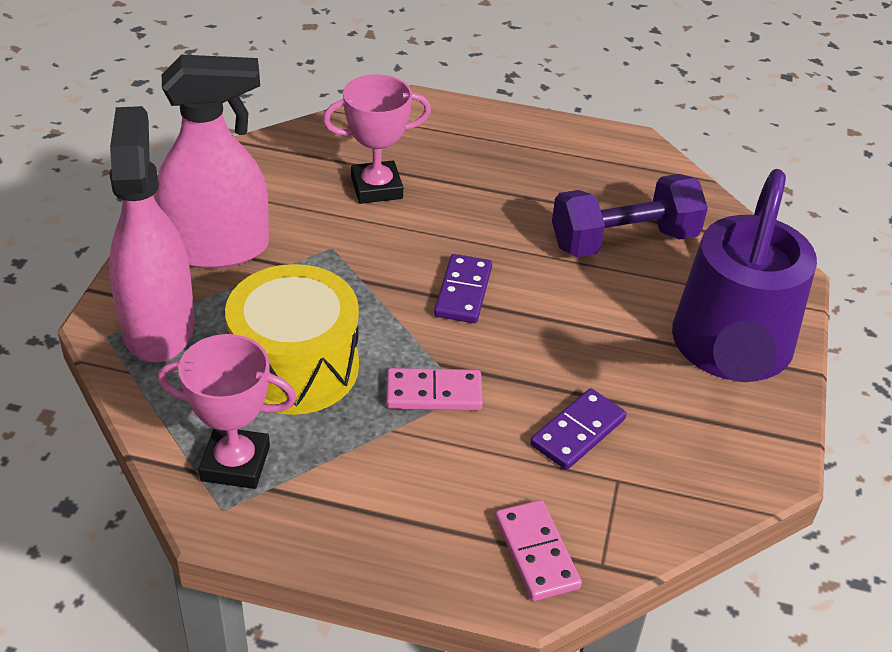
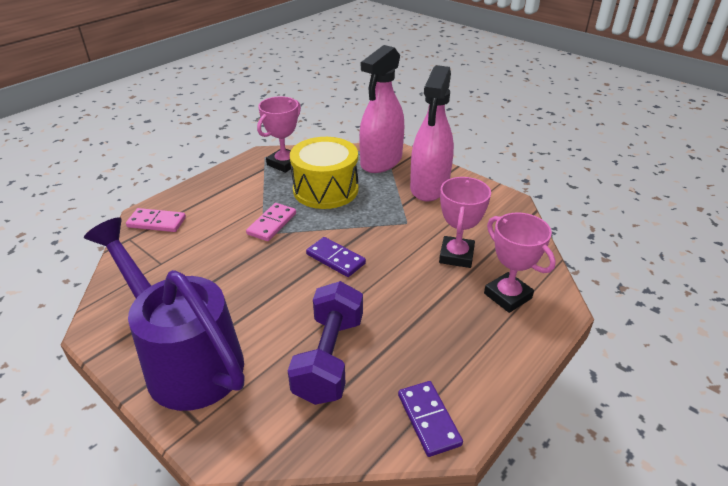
camera: 120 degrees right, 5 degrees down
pink spray bottle [109,106,195,363] -> pink spray bottle turned 105 degrees clockwise [359,45,404,173]
purple domino [530,388,627,470] -> purple domino moved to [398,381,463,457]
none -> pink trophy [484,212,556,313]

